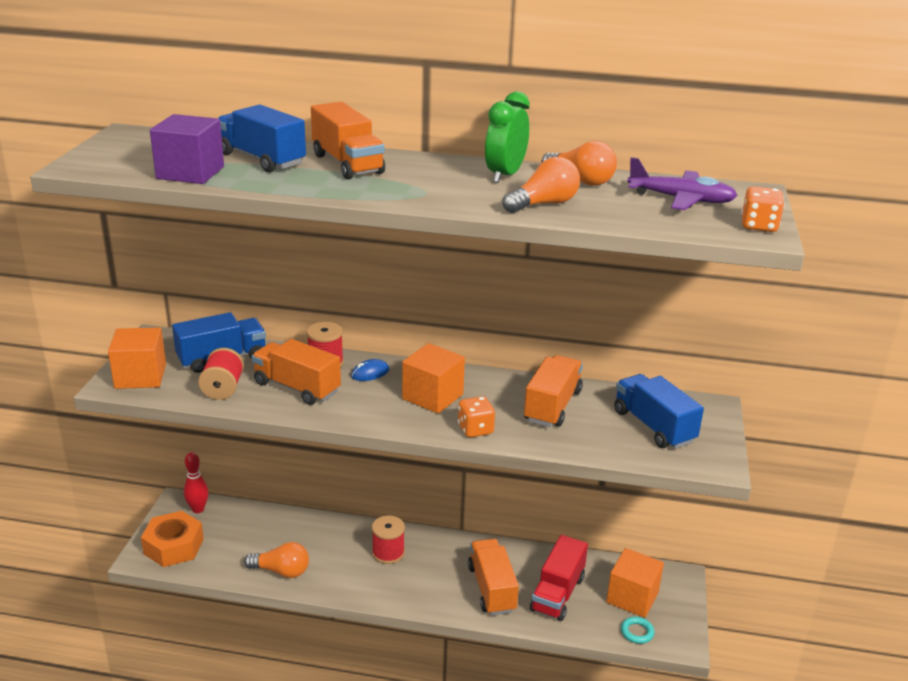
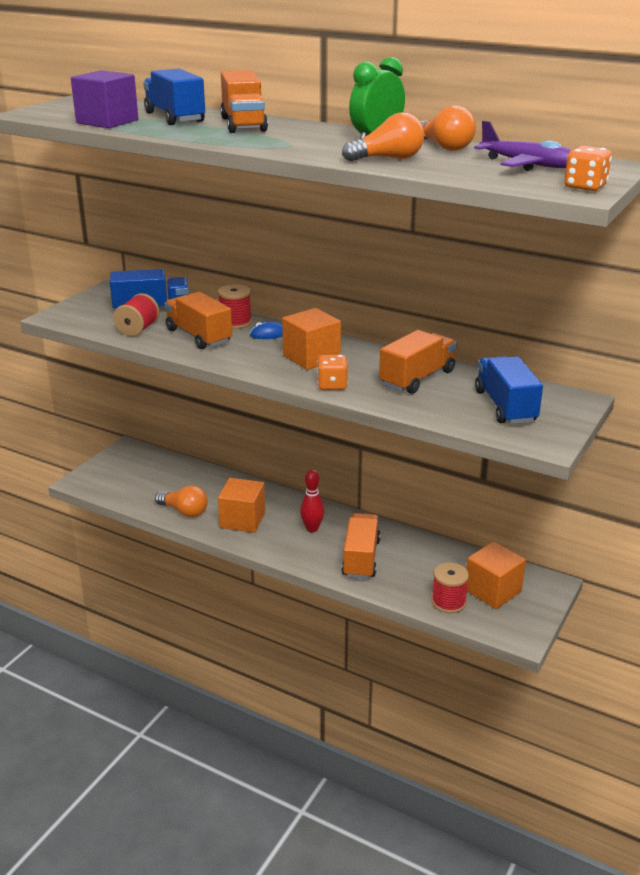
camera: 20 degrees right, 0 degrees up
orange cube [108,327,166,389] -> orange cube moved to [218,478,265,533]
orange nut [141,511,204,567] -> none
red bowling pin [184,452,209,513] -> red bowling pin moved to [300,469,324,532]
red spool [372,516,405,564] -> red spool moved to [432,562,469,613]
red truck [530,535,588,621] -> none
turquoise ring [621,617,654,644] -> none

